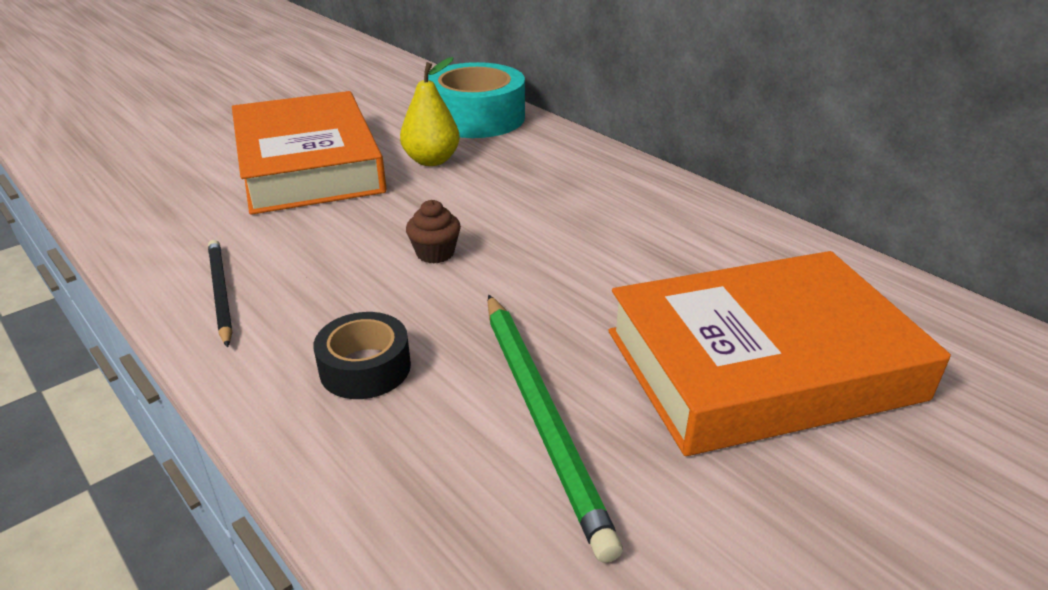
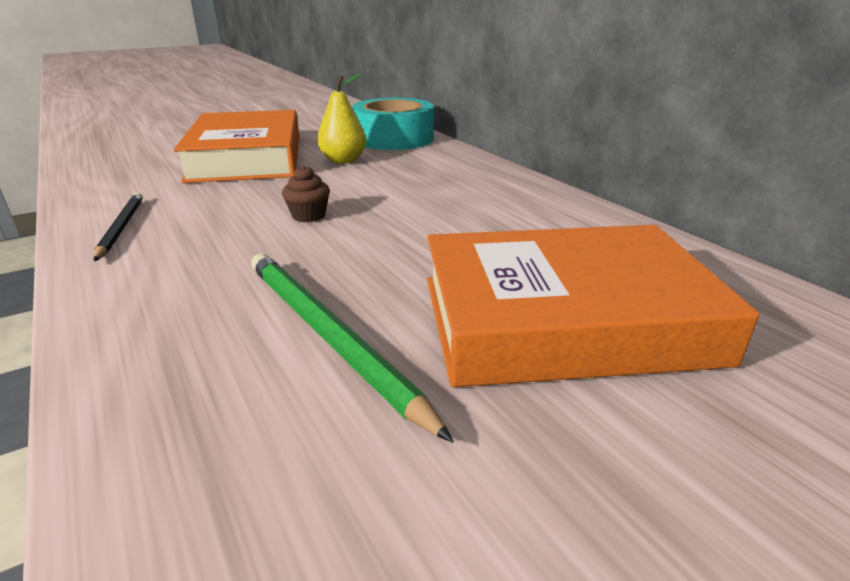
camera: 10 degrees right, 5 degrees down
black tape [313,312,411,399] -> none
green pencil [488,295,623,563] -> green pencil turned 150 degrees clockwise [251,254,454,443]

